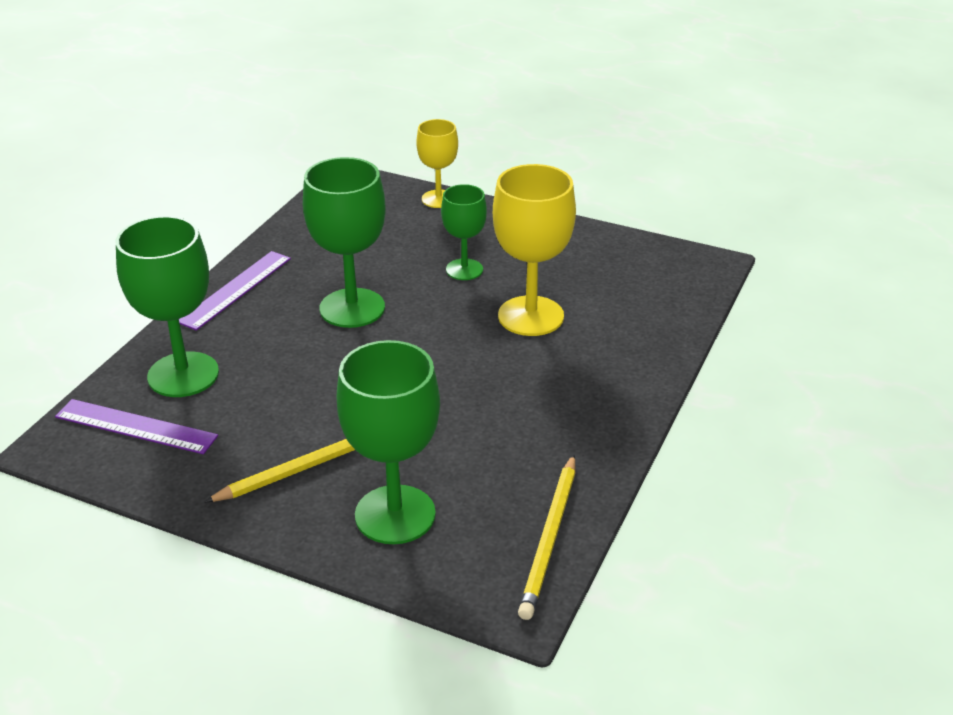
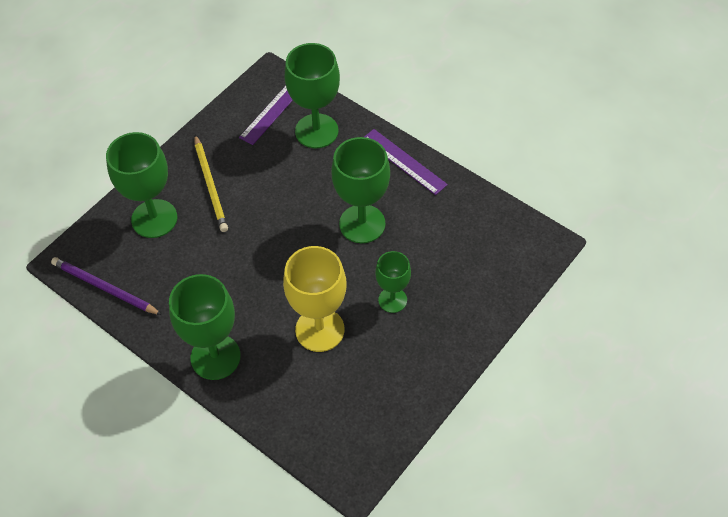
camera: 105 degrees right, 20 degrees up
yellow goblet [416,119,458,208] -> none
yellow pencil [518,455,575,620] -> purple pencil [51,257,162,315]
none -> green goblet [169,274,241,380]

